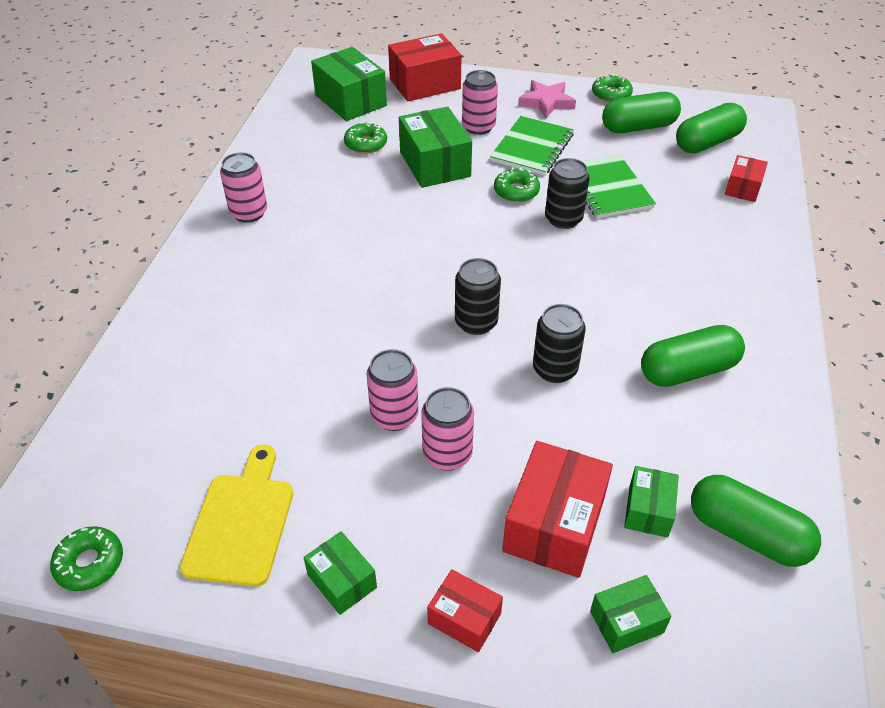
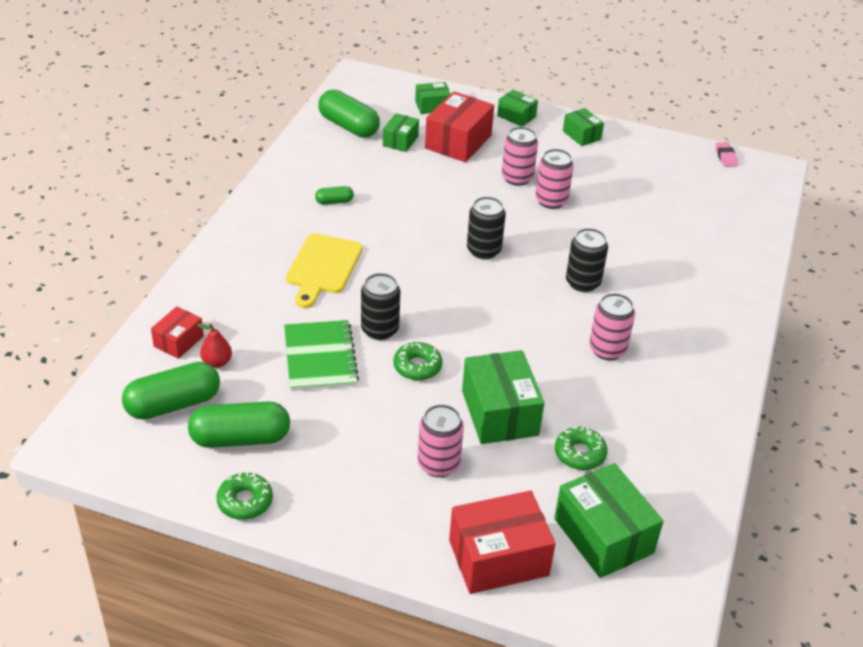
camera: 175 degrees left, 5 degrees down
green donut [50,526,123,591] -> pink eraser [716,142,737,167]
yellow cutting board [180,445,293,587] -> yellow cutting board moved to [286,234,363,308]
pink can [220,152,267,223] -> pink can moved to [589,293,635,360]
red box [427,569,503,652] -> green box [497,90,538,127]
green notebook [490,116,574,176] -> none
pink star [518,80,576,118] -> none
black can [533,304,586,383] -> black can moved to [566,228,608,292]
green capsule [641,325,745,387] -> green capsule [315,186,354,205], size x0.48
none -> red pear [197,323,232,368]

